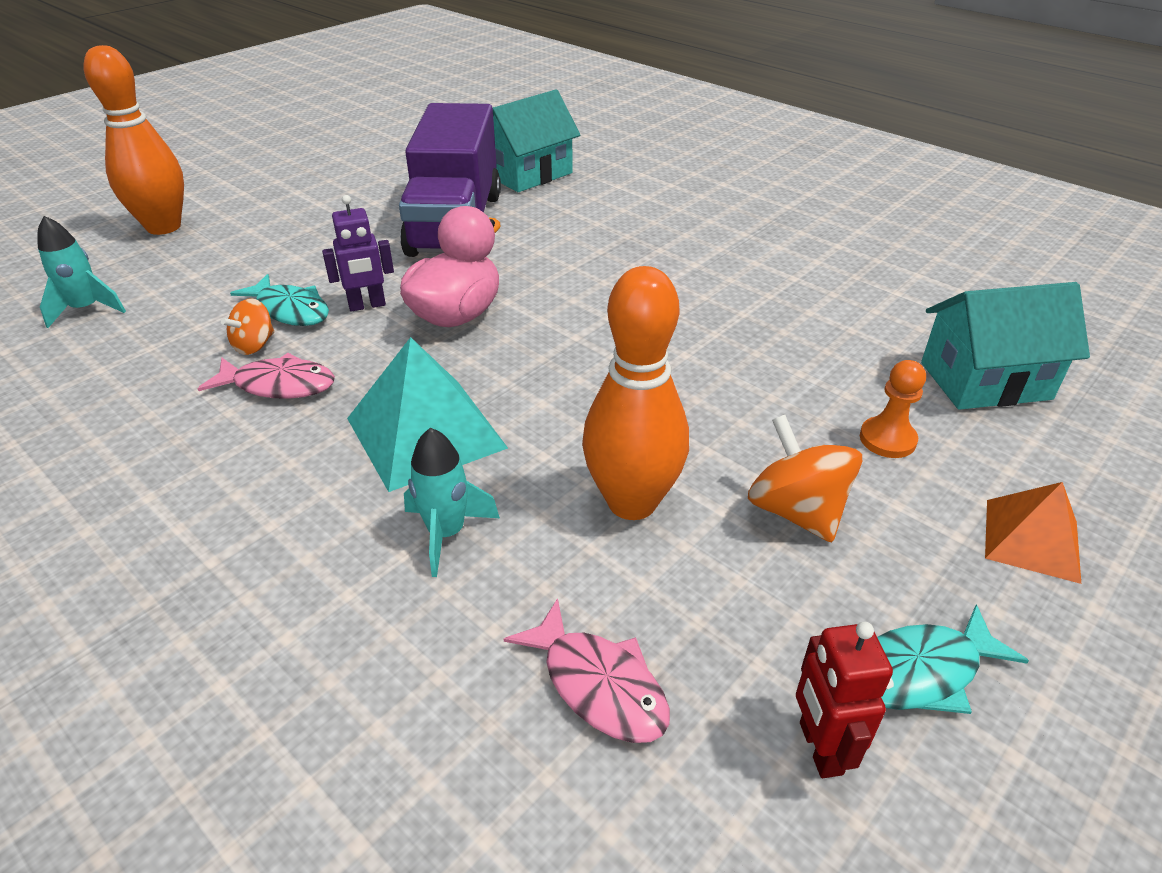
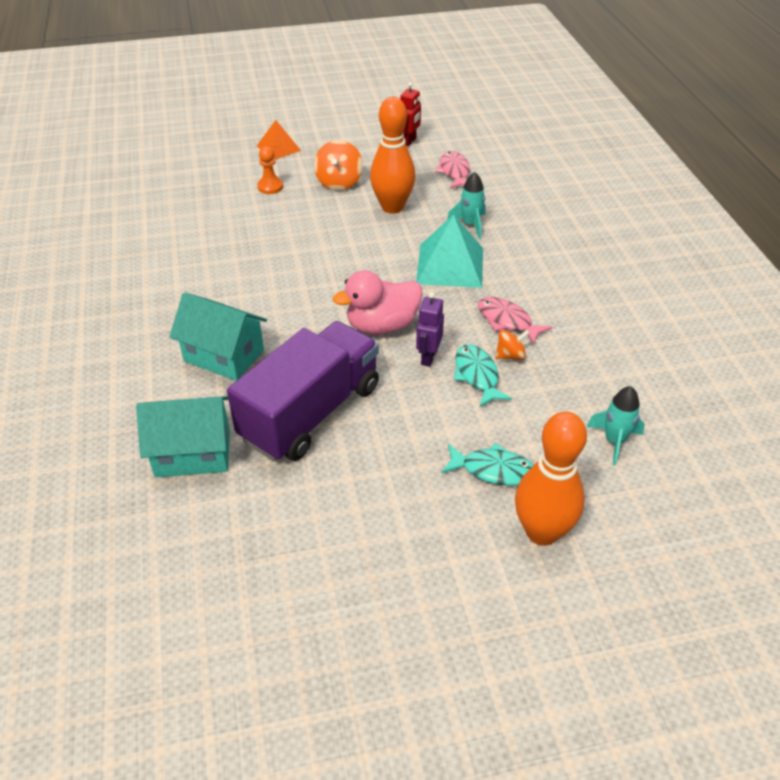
camera: 145 degrees left, 5 degrees up
purple robot [322,195,394,311] -> purple robot turned 90 degrees counterclockwise [416,292,444,367]
turquoise fish [877,604,1029,714] -> turquoise fish moved to [441,443,533,486]
turquoise house [921,282,1090,410] -> turquoise house moved to [169,292,267,381]

